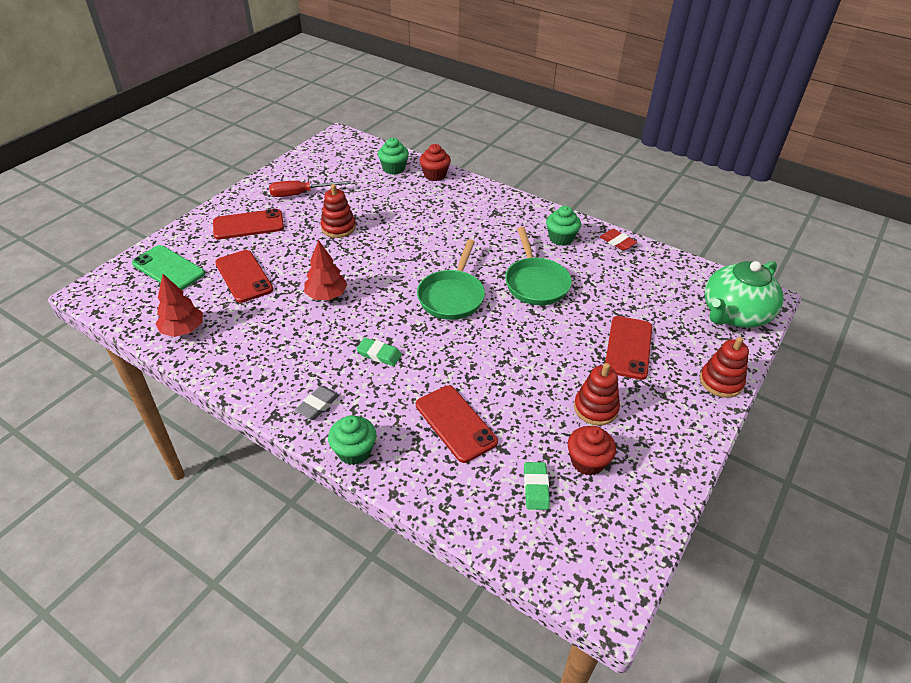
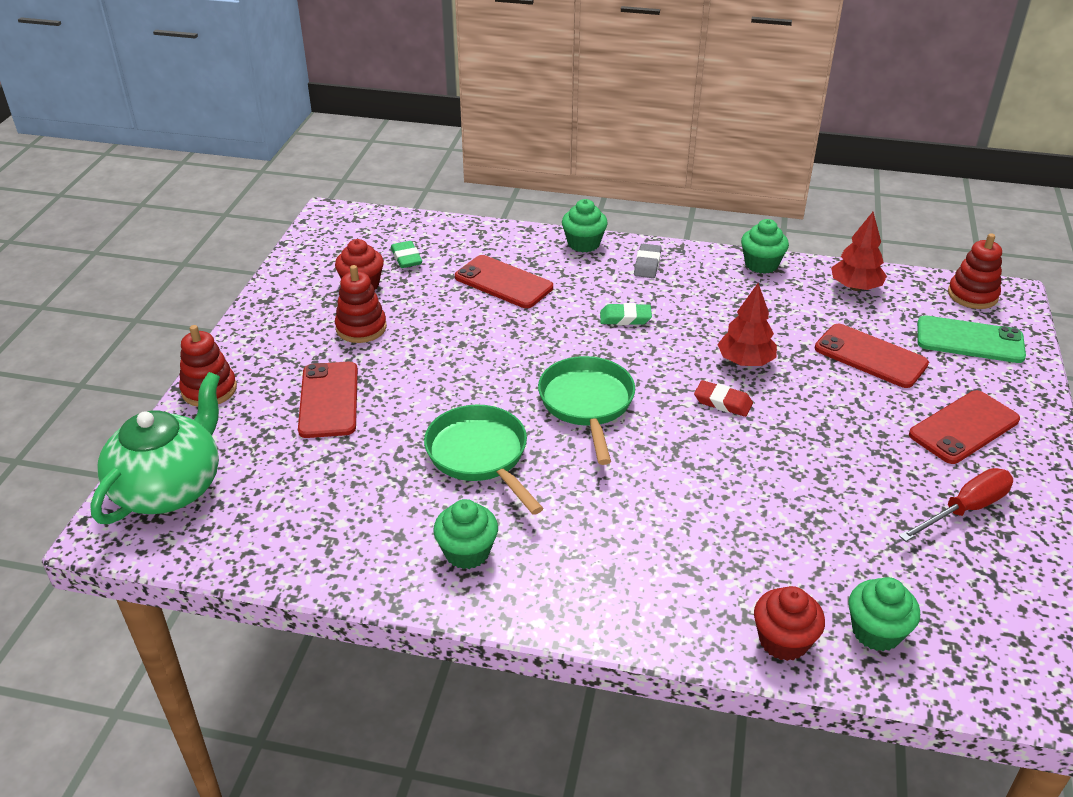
camera: 160 degrees right, 5 degrees down
red stacking toy [321,184,356,238] -> red stacking toy moved to [948,233,1002,309]
red eraser [600,229,637,251] -> red eraser moved to [694,380,753,417]
none -> green cupcake [741,219,789,274]

